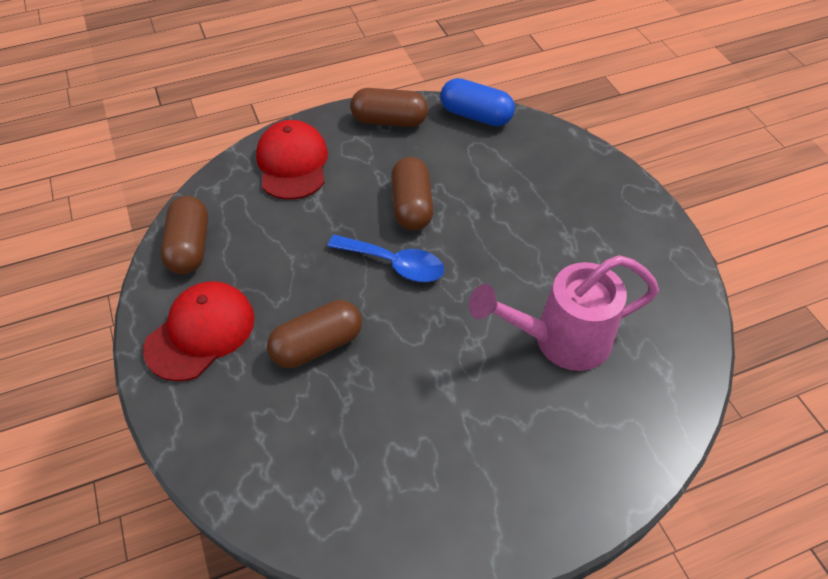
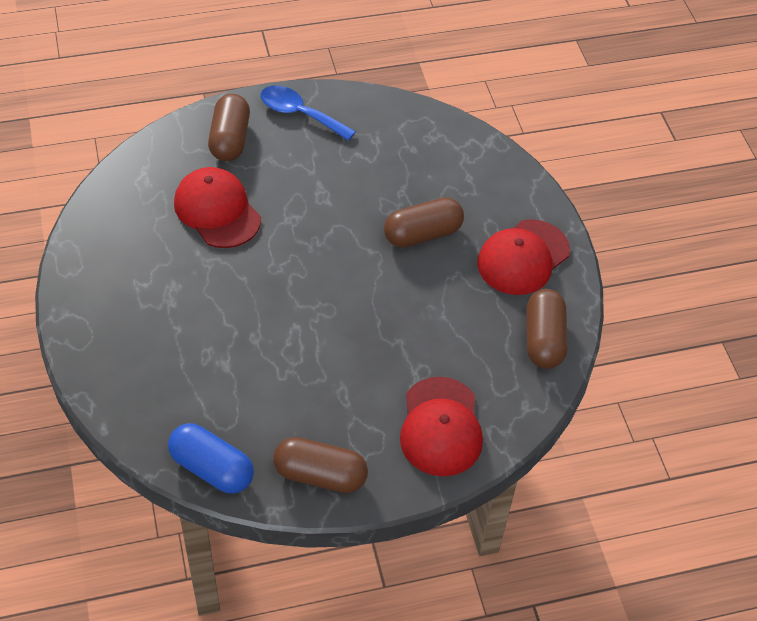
camera: 175 degrees left, 0 degrees up
blue spoon [327,235,444,282] -> blue spoon moved to [260,85,356,141]
brown capsule [391,157,434,231] -> brown capsule moved to [208,94,250,161]
pink watering can [469,255,659,371] -> red cap [174,167,261,248]

